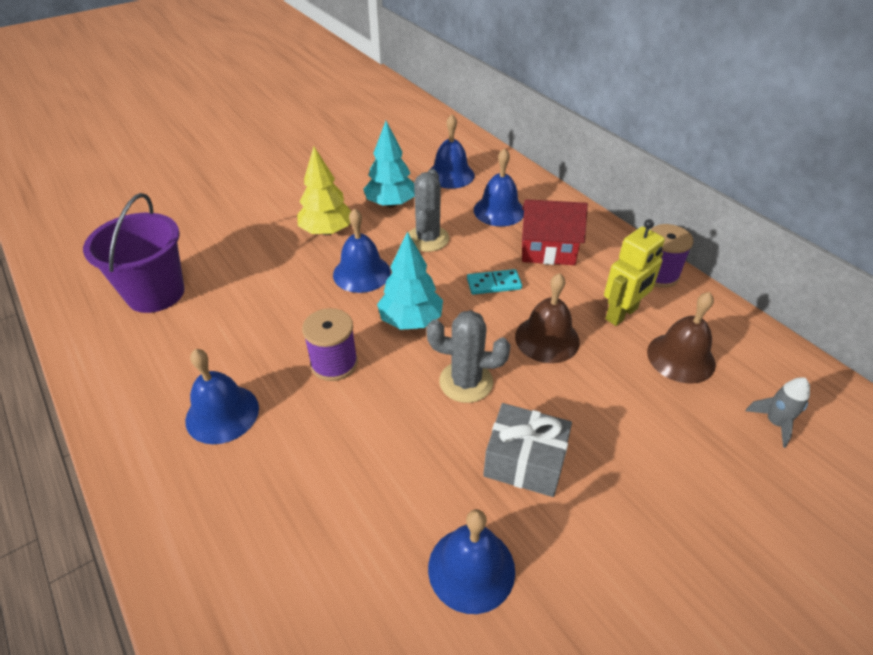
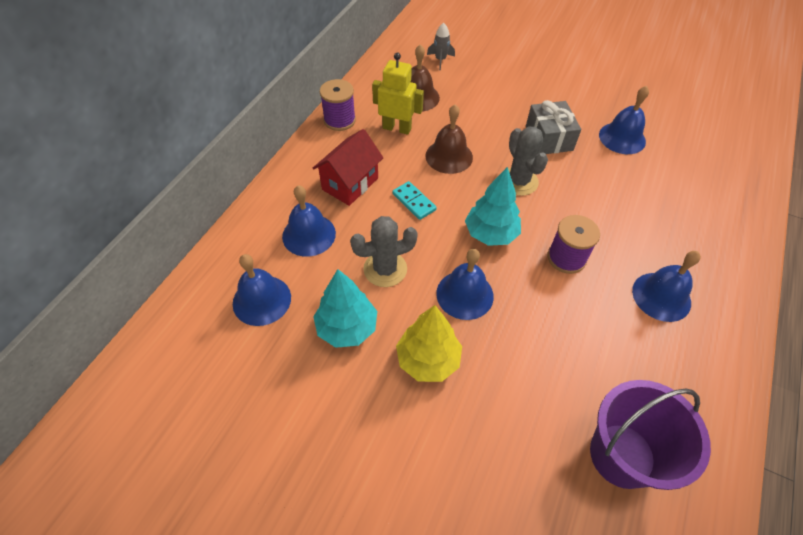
camera: 120 degrees left, 10 degrees up
red house [522,199,588,265] -> red house turned 60 degrees clockwise [313,129,383,206]

